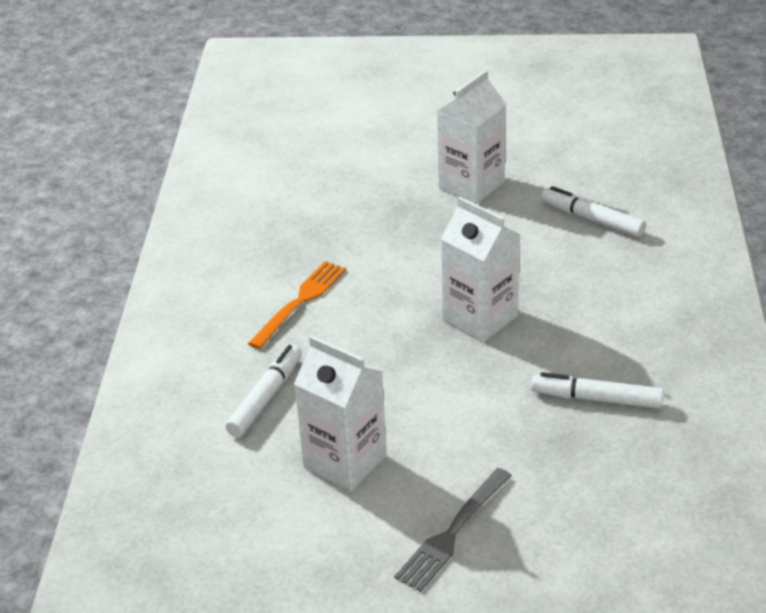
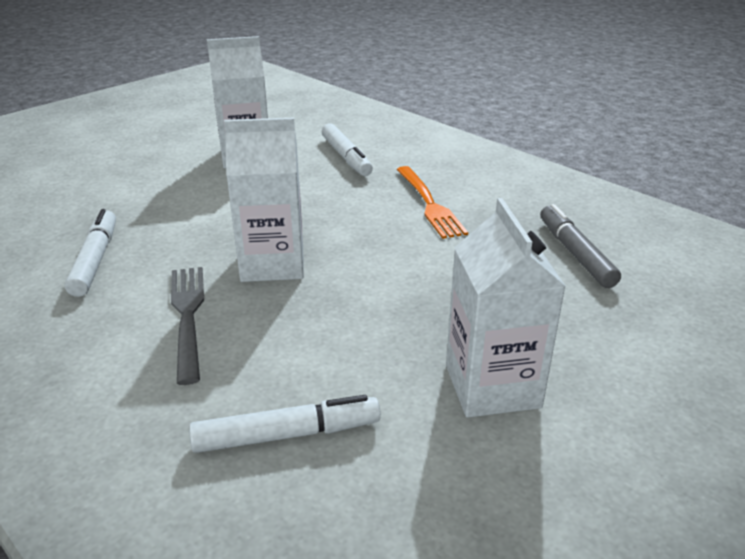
camera: 130 degrees right, 5 degrees down
grey fork [394,468,512,592] -> grey fork moved to [171,267,204,385]
white marker [531,372,664,409] -> white marker turned 60 degrees counterclockwise [65,209,116,297]
none -> grey marker [540,204,621,288]

